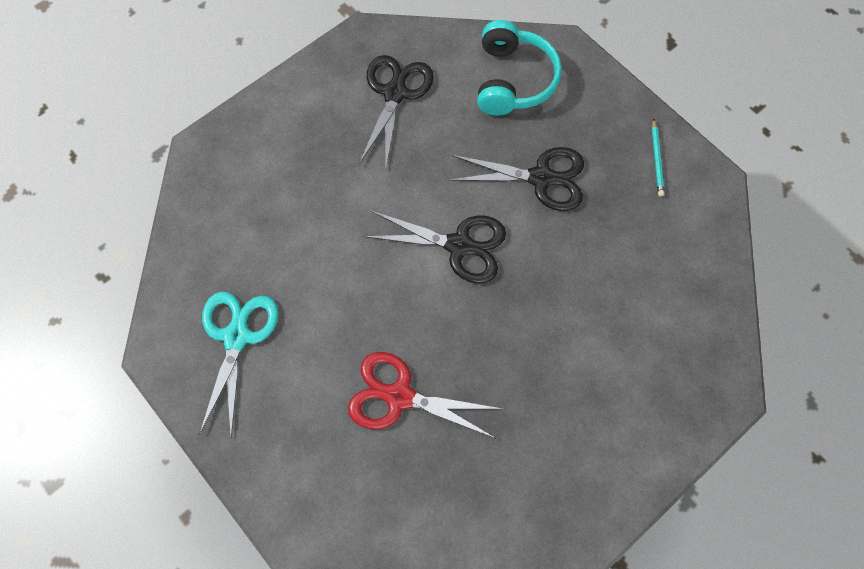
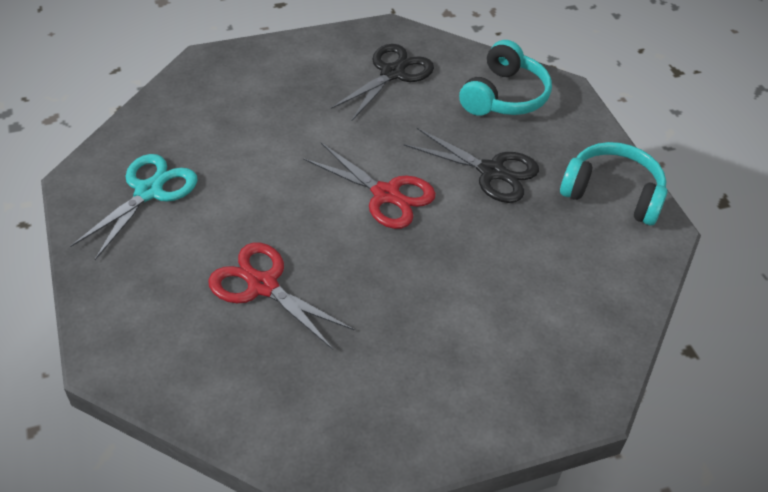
camera: 20 degrees right, 20 degrees down
black scissors [363,211,506,283] -> red scissors [303,143,436,229]
turquoise pencil [652,118,664,197] -> turquoise headphones [560,142,667,225]

